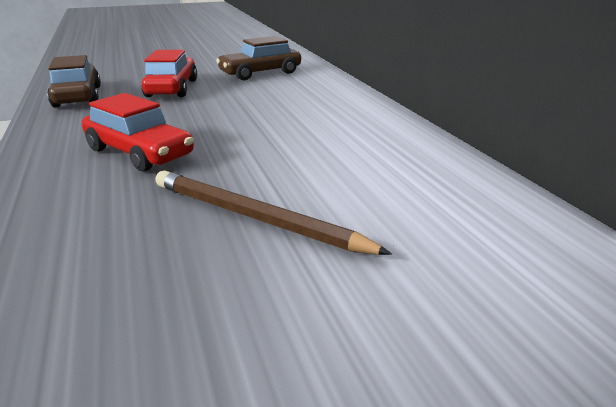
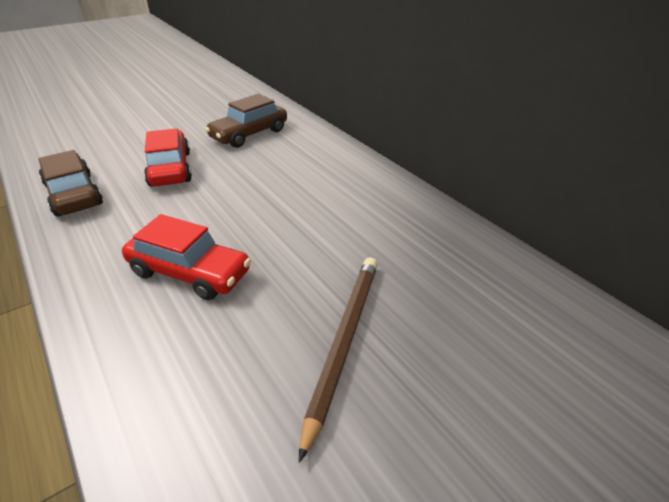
camera: 15 degrees left, 10 degrees up
brown pencil [155,171,392,255] -> brown pencil turned 90 degrees clockwise [299,257,378,463]

